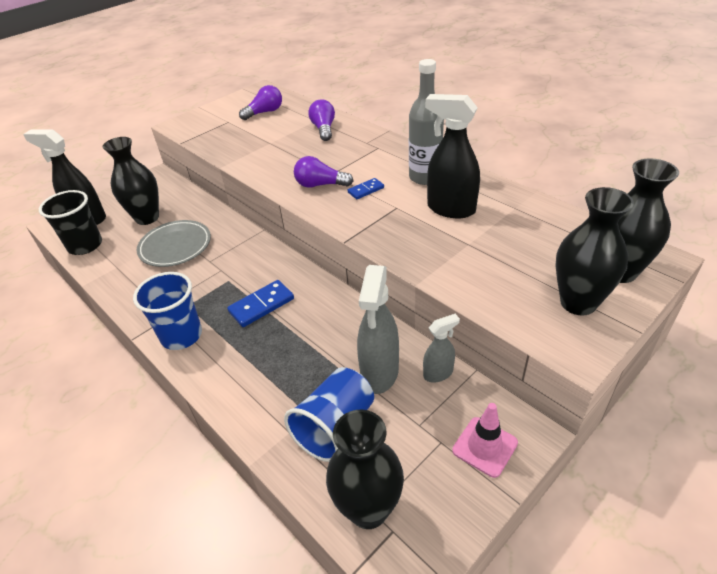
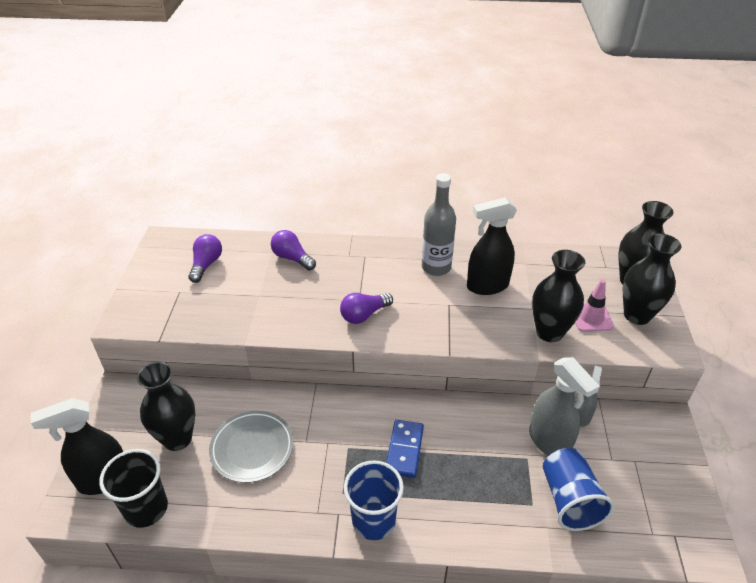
camera: 45 degrees left, 0 degrees up
black vase [326,410,404,529] -> black vase moved to [532,250,585,342]
blue domino [348,178,384,199] -> none
pink traffic cone [452,403,518,478] -> pink traffic cone moved to [575,279,614,332]

